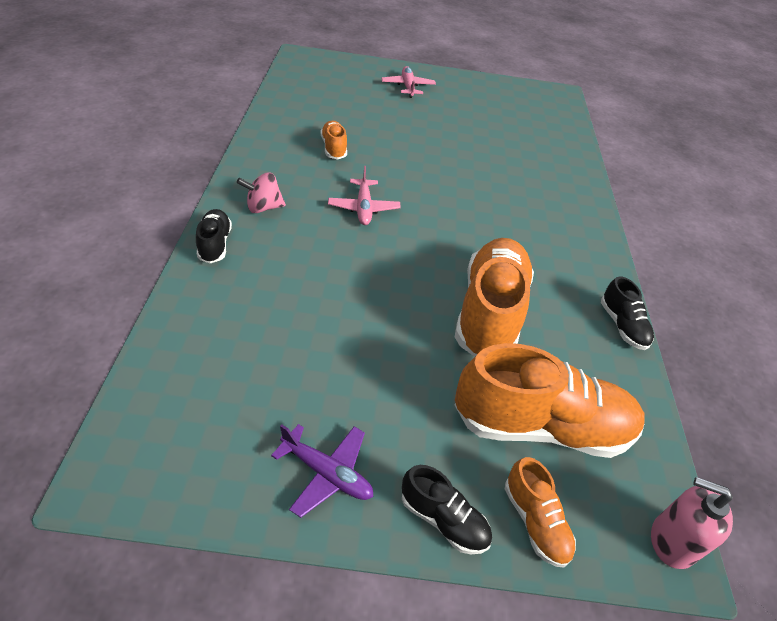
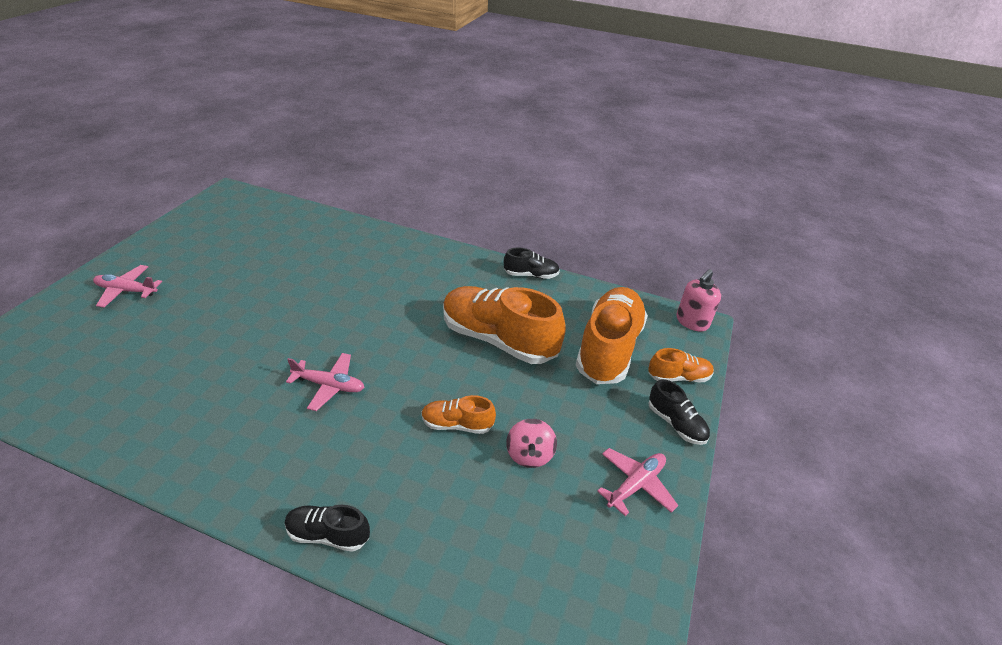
camera: 70 degrees left, 5 degrees down
pink spinning top [237,172,286,213] -> pink spinning top moved to [506,419,557,468]
purple plane [271,424,373,518] -> pink plane [597,448,679,516]
orange shoe [321,121,347,160] -> orange shoe moved to [421,395,496,434]
black shoe [402,465,492,554] -> black shoe turned 90 degrees clockwise [648,379,710,445]

